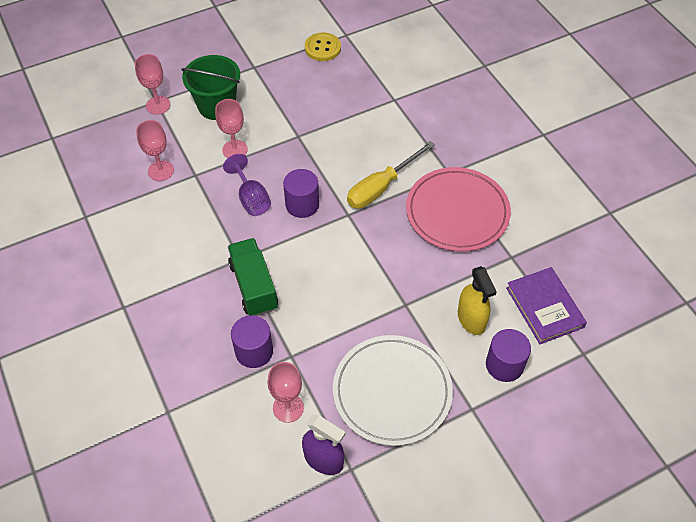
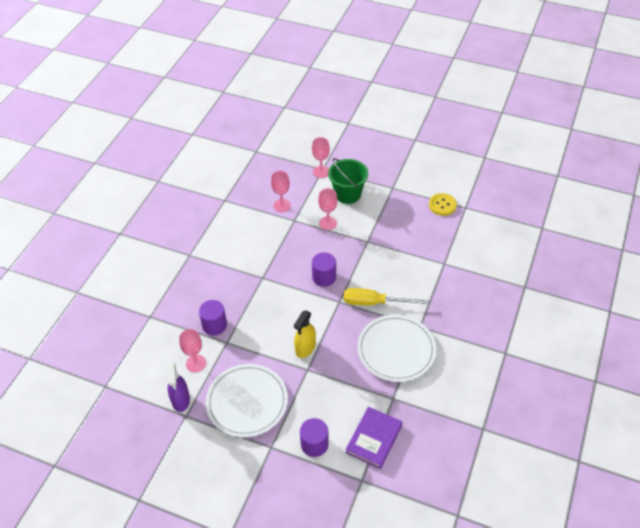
camera: 50 degrees right, 5 degrees down
purple goblet [223,154,271,216] -> none
green truck [228,238,278,316] -> none
pink plate [406,167,511,252] -> white plate [357,315,436,382]
yellow spray bottle [458,266,497,335] -> yellow spray bottle moved to [294,311,316,358]

